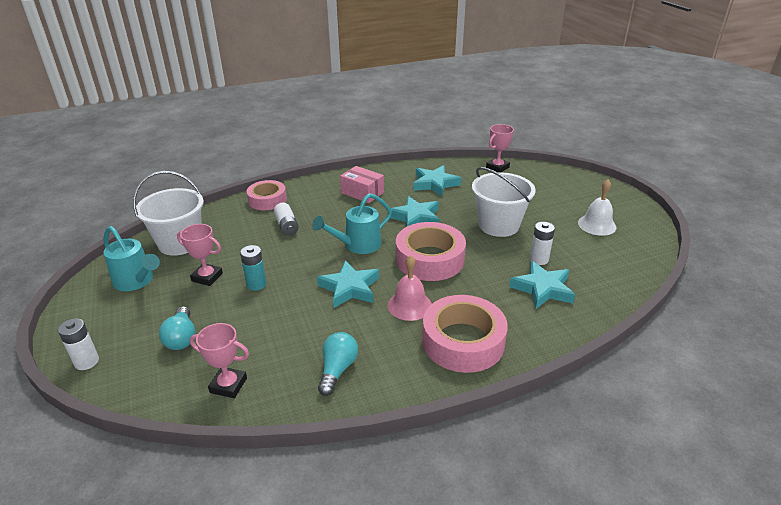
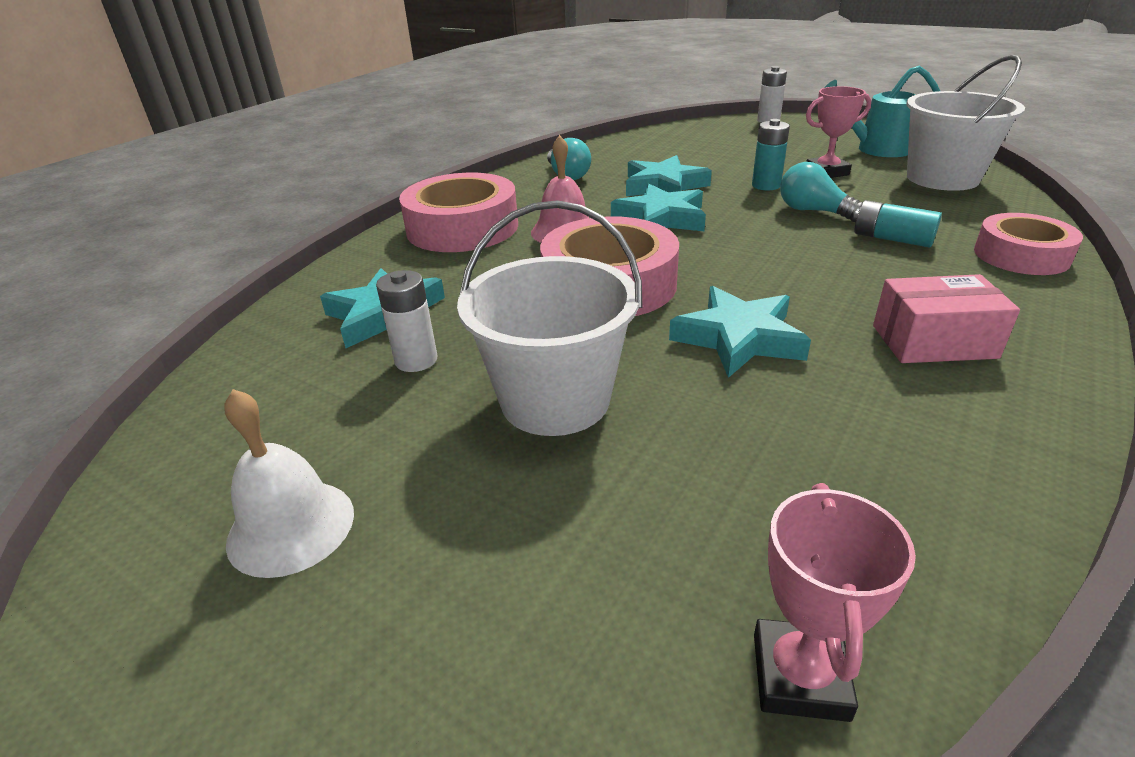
camera: 145 degrees right, 0 degrees up
turquoise light bulb [159,306,195,350] -> turquoise light bulb moved to [780,162,863,222]
pink trophy [190,323,249,398] -> none
white battery [274,203,298,235] -> turquoise battery [853,200,942,247]
turquoise watering can [312,193,392,254] -> none
turquoise star [413,165,461,197] -> turquoise star moved to [626,155,712,196]

